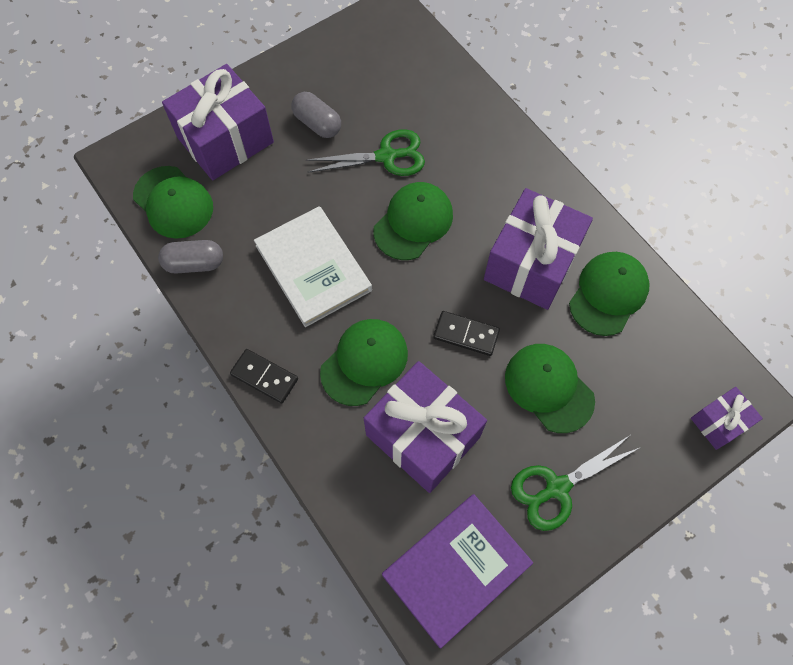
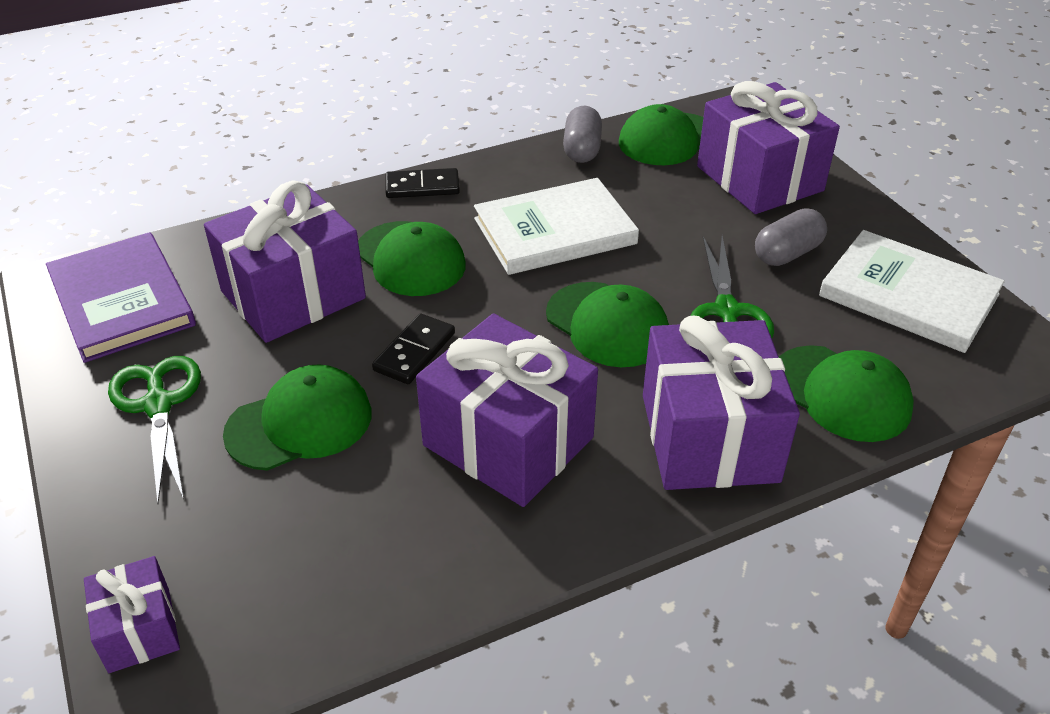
camera: 100 degrees right, 25 degrees down
black domino [230,349,298,403] -> black domino turned 45 degrees clockwise [385,168,460,198]
green cap [569,252,650,336] -> green cap moved to [779,345,914,442]
none -> purple gift [643,316,800,490]
none -> white book [819,230,1005,353]

